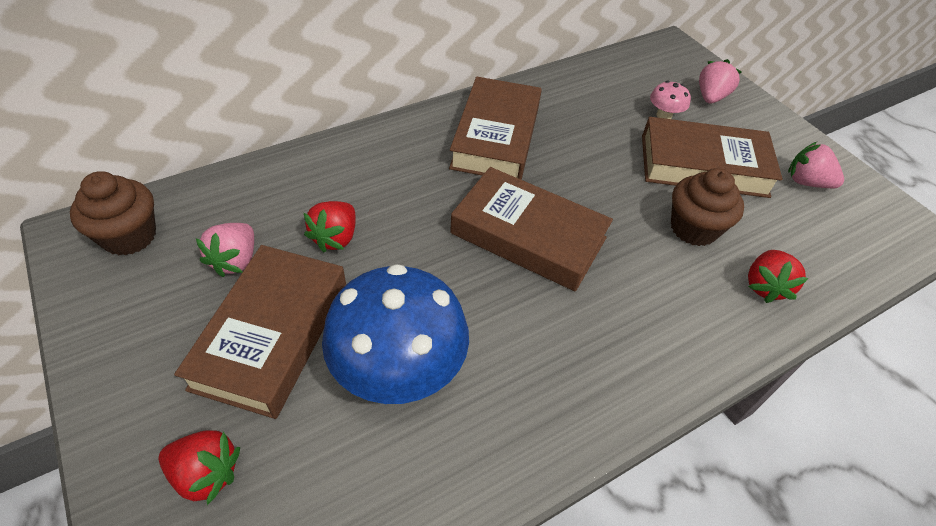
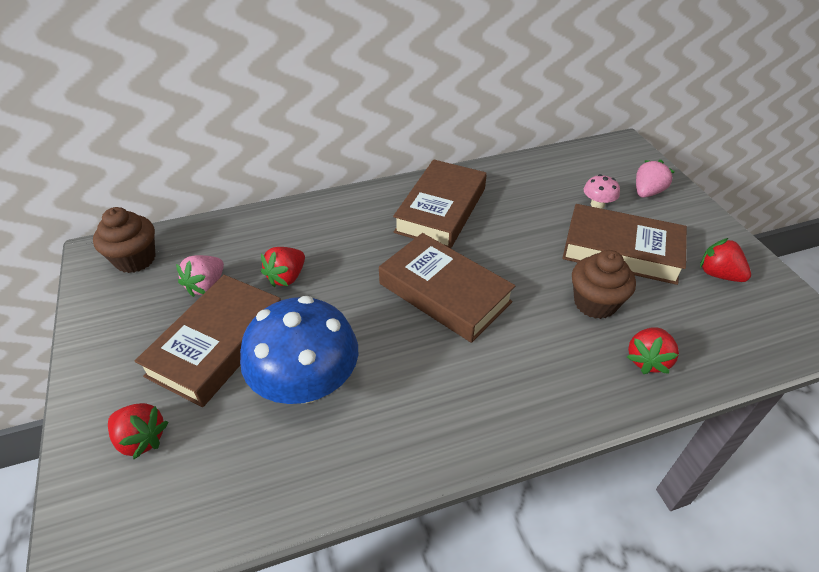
camera: 15 degrees right, 5 degrees down
pink strawberry [788,142,844,188] -> red strawberry [700,238,751,282]

